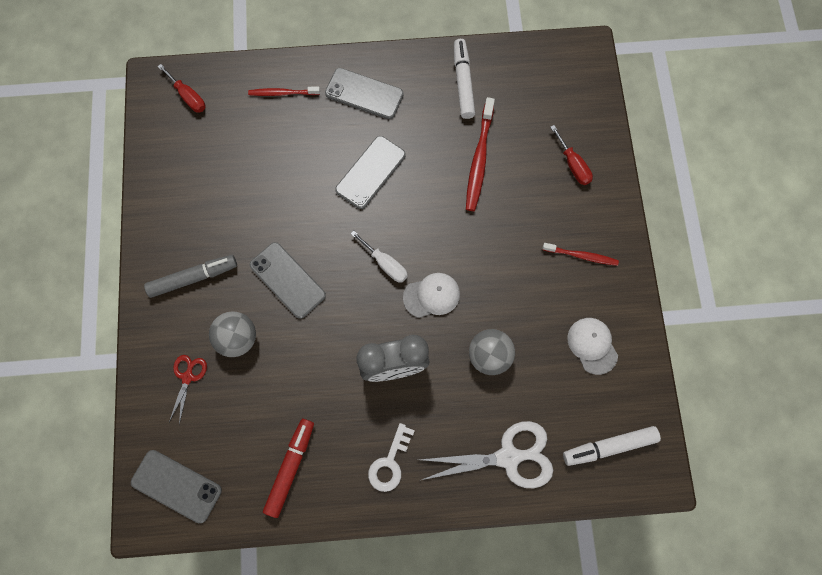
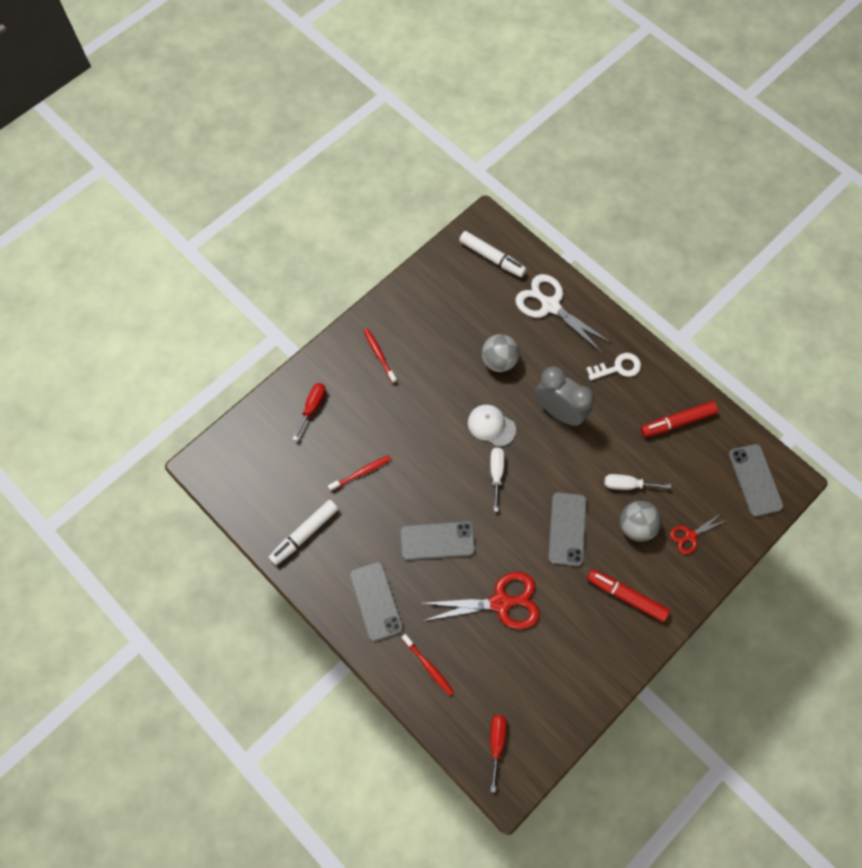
camera: 130 degrees left, 5 degrees down
grey marker [144,255,237,298] -> red marker [587,569,670,622]
red toothbrush [466,97,495,211] -> red toothbrush [328,455,392,491], size x0.61
white cap [567,318,618,375] -> none
none -> red scissors [421,572,540,629]
none -> white screwdriver [604,474,671,490]

